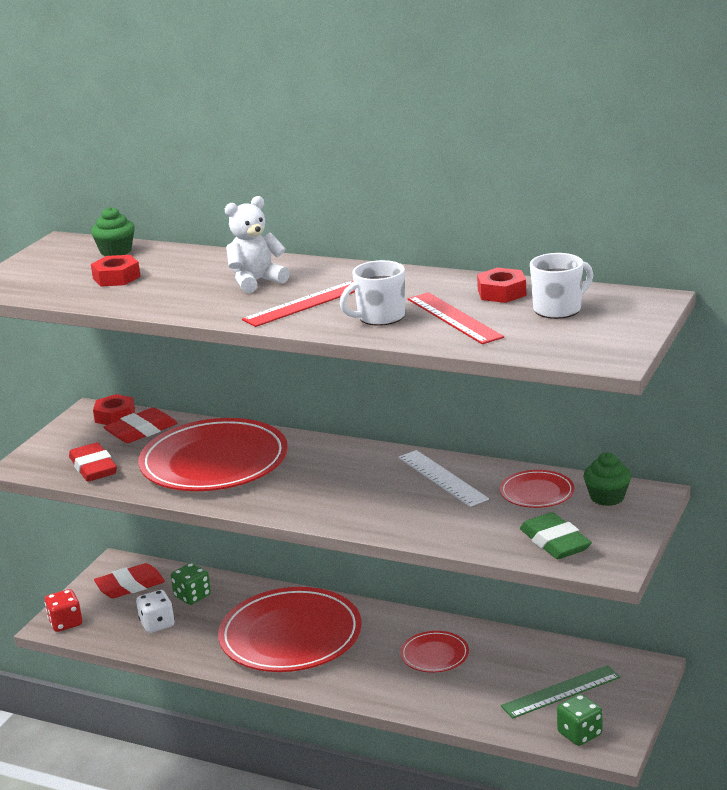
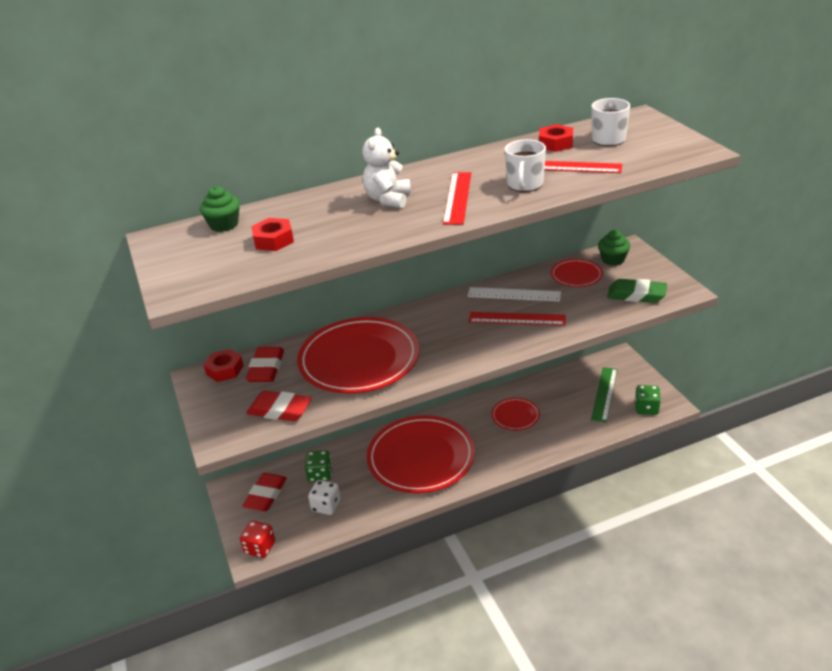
camera: 45 degrees left, 10 degrees up
none -> red ruler [468,312,566,326]

